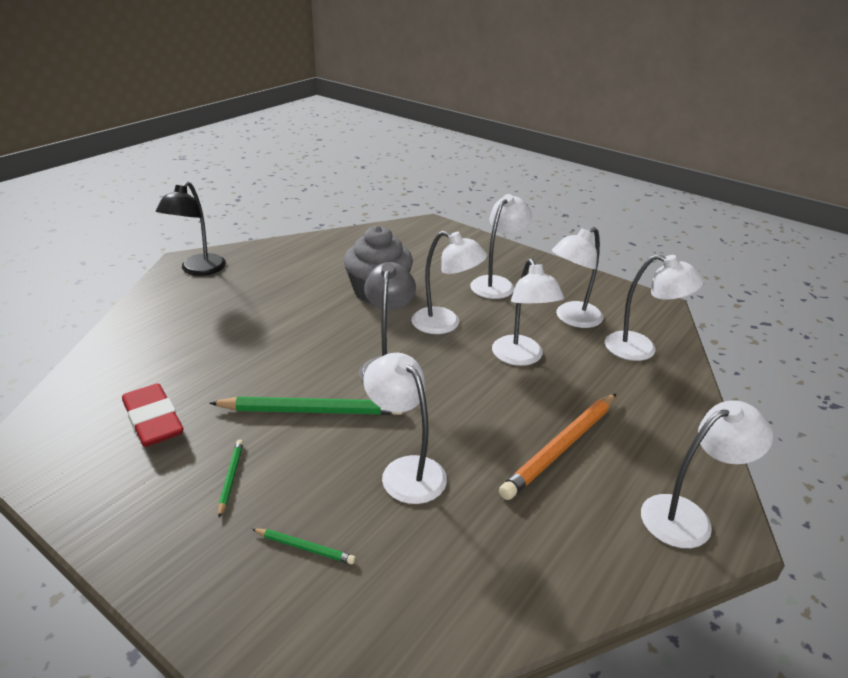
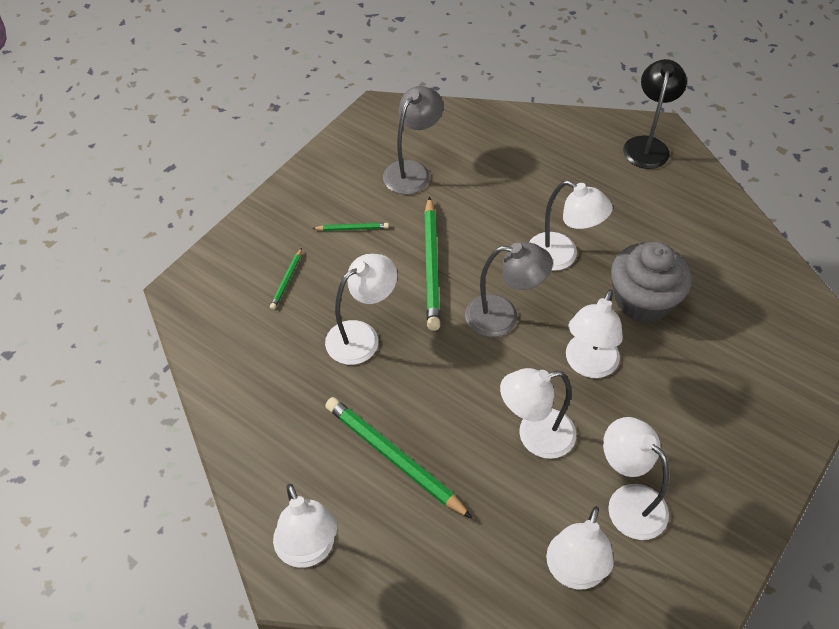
camera: 90 degrees right, 20 degrees up
red eraser [122,383,183,447] -> grey lamp [383,86,443,195]
black lamp [156,181,226,276] -> black lamp turned 90 degrees clockwise [623,59,687,169]
white lamp [470,194,532,299] -> white lamp moved to [530,180,613,271]
orange pencil [499,393,616,500] -> green pencil [325,397,473,519]

